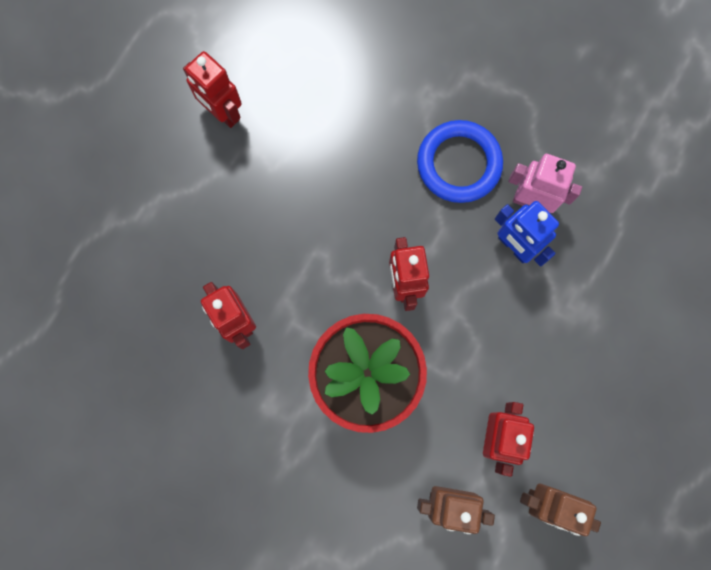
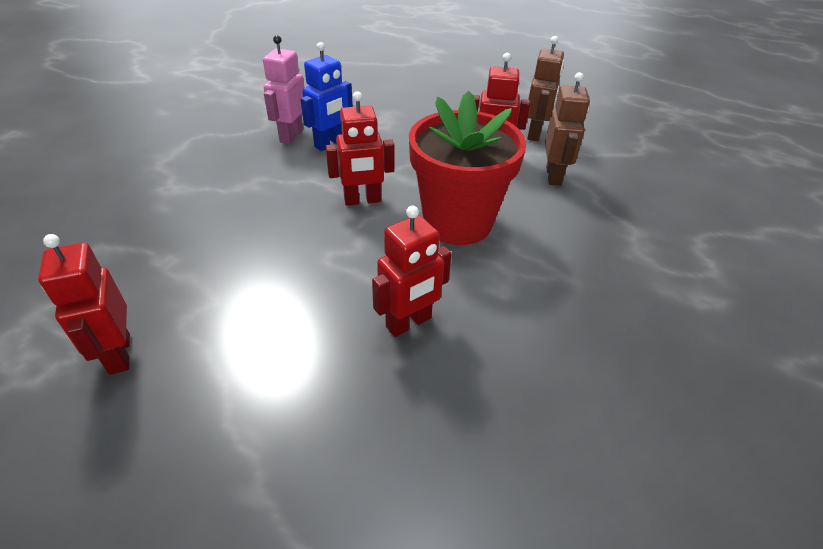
camera: 95 degrees left, 35 degrees down
red robot [183,51,242,128] -> red robot turned 120 degrees clockwise [38,234,130,375]
blue ring [417,120,503,203] -> none

